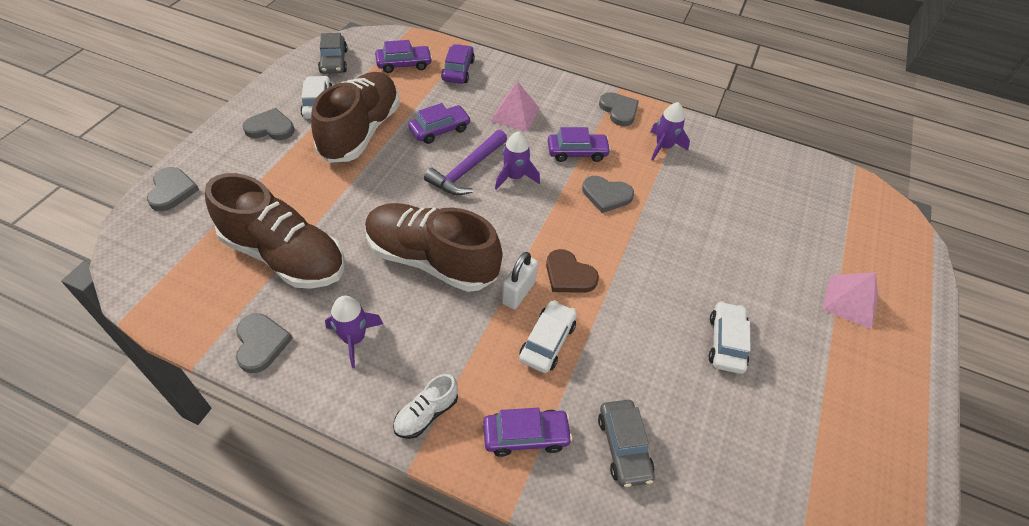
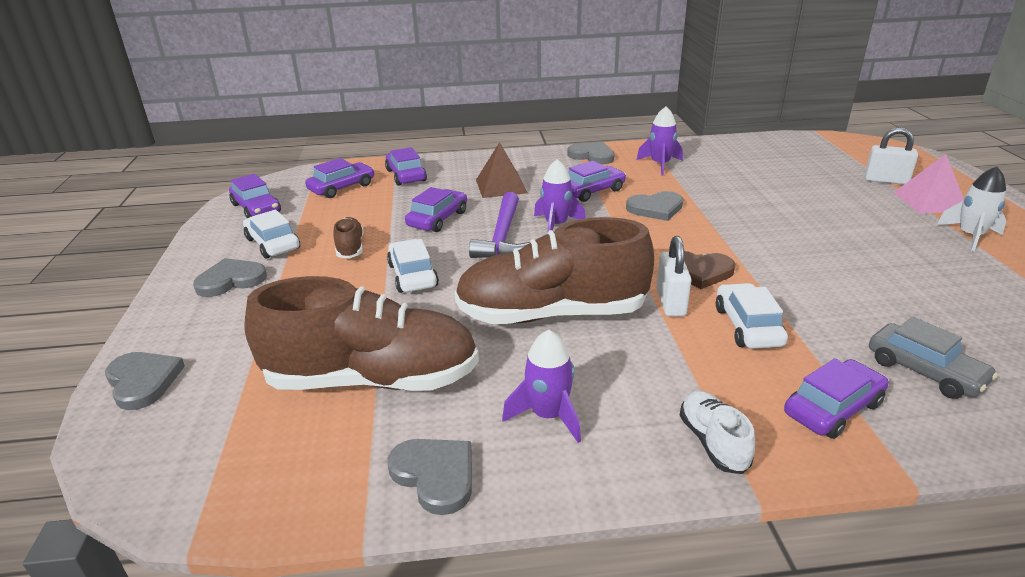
camera: 25 degrees left, 20 degrees down
brown shoe [311,72,400,163] -> brown shoe [333,217,364,259], size x0.43
grey car [318,33,348,74] -> purple car [229,174,281,218]
white shoe [393,374,458,439] -> white shoe turned 150 degrees clockwise [680,391,755,474]
pink pyramid [490,81,540,132] -> brown pyramid [476,142,527,198]
white car [709,301,750,374] -> white car moved to [387,239,439,293]
none -> white padlock [865,127,918,185]
none -> white rocket [937,166,1006,252]

